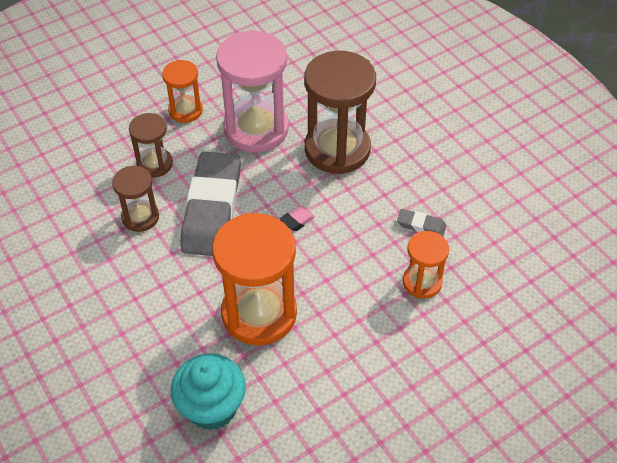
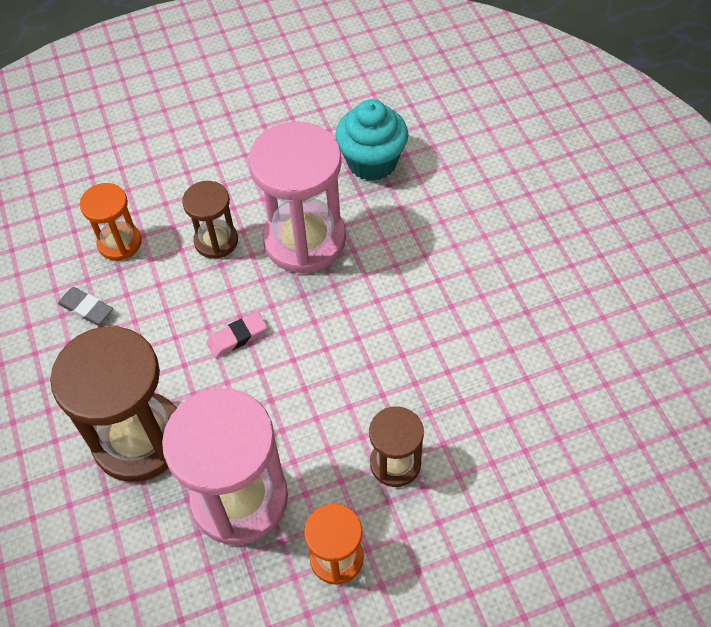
camera: 165 degrees left, 5 degrees up
brown hourglass [112,166,159,232] -> brown hourglass moved to [182,181,238,259]
grey eraser [180,152,241,256] -> none
orange hourglass [212,213,297,345] -> pink hourglass [248,121,346,274]

